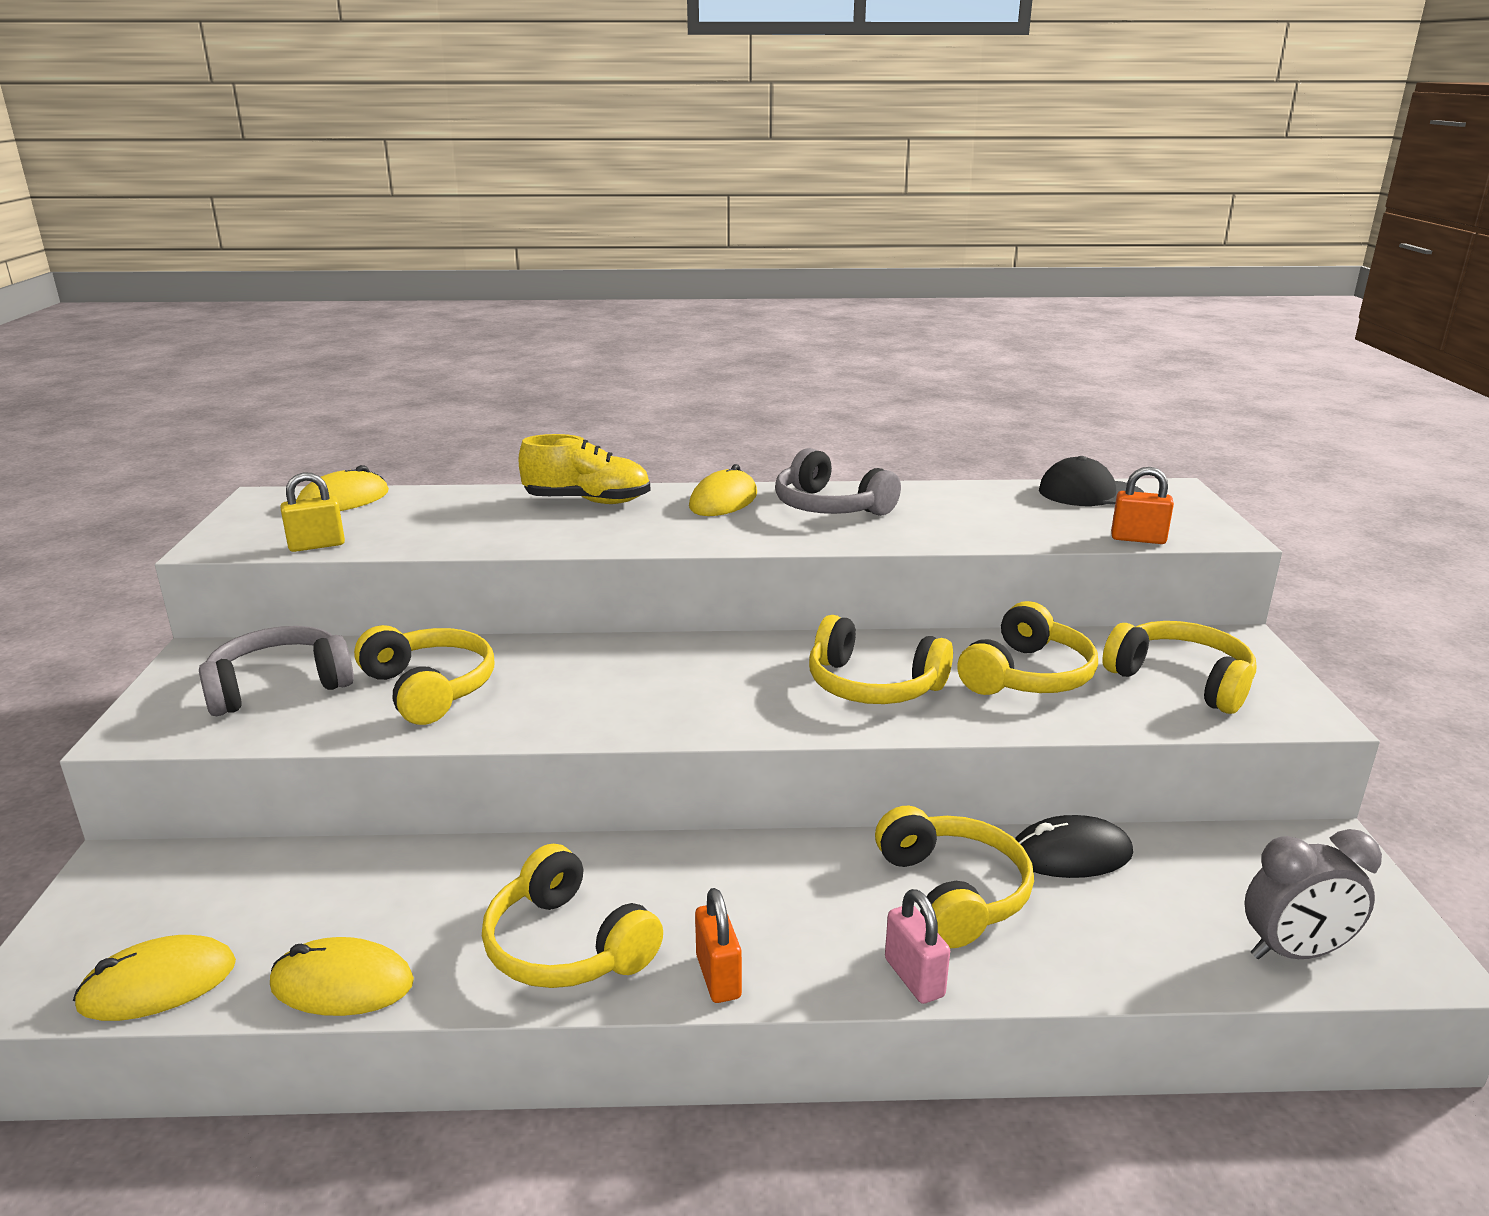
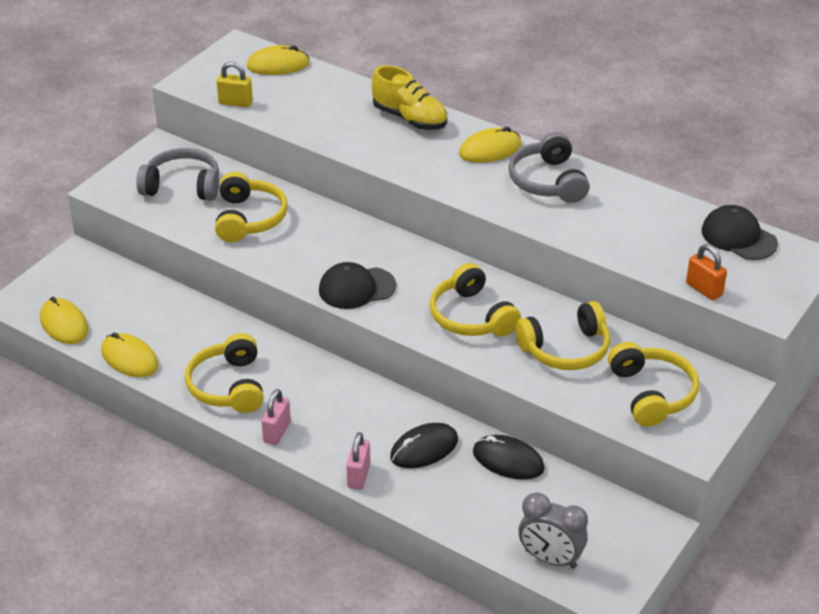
camera: 35 degrees right, 15 degrees up
yellow mouse [73,935,236,1021] -> yellow mouse turned 45 degrees clockwise [40,297,88,344]
orange padlock [695,888,742,1003] -> pink padlock [261,389,291,445]
yellow headphones [875,806,1034,948] -> black mouse [390,423,458,468]
none -> black cap [319,262,396,309]

